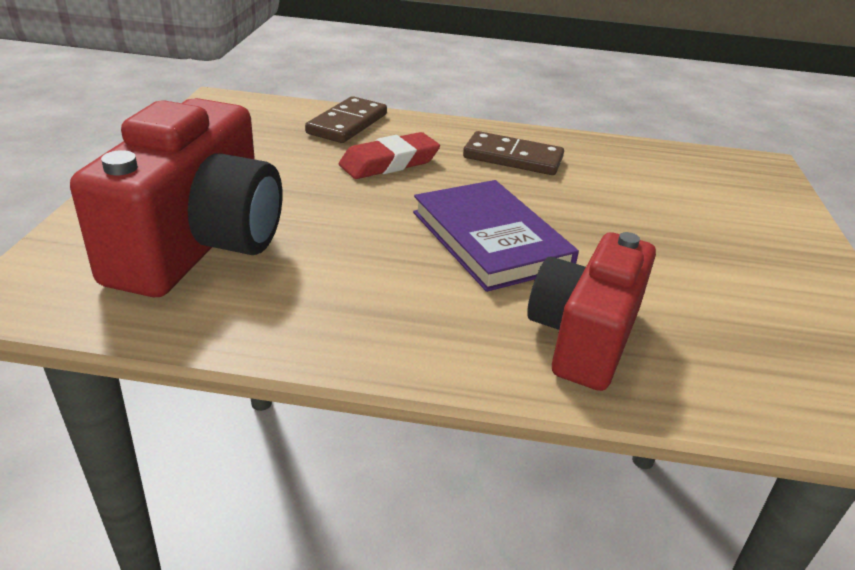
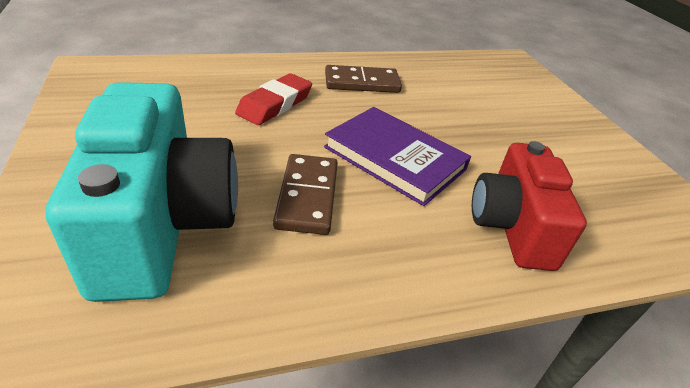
camera: 25 degrees left, 5 degrees up
red camera [70,98,282,297] -> turquoise camera [46,82,238,302]
brown domino [305,96,387,143] -> brown domino moved to [273,154,338,235]

